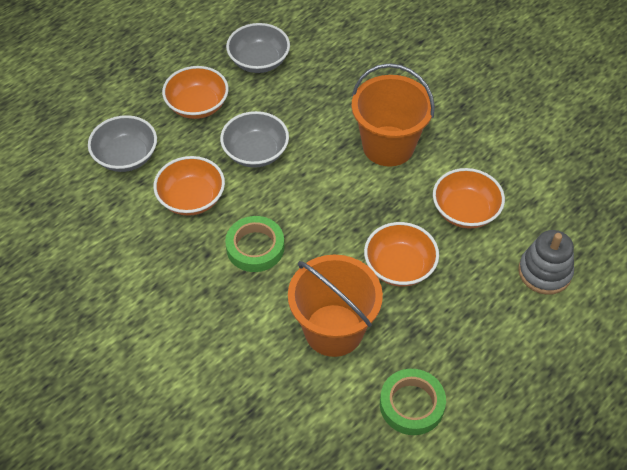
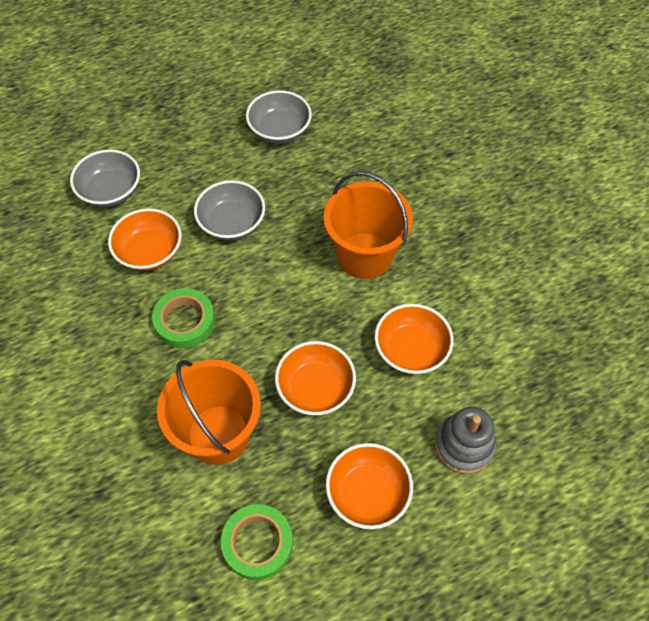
camera: 20 degrees right, 5 degrees up
orange bowl [162,66,229,119] -> orange bowl moved to [326,443,413,529]

